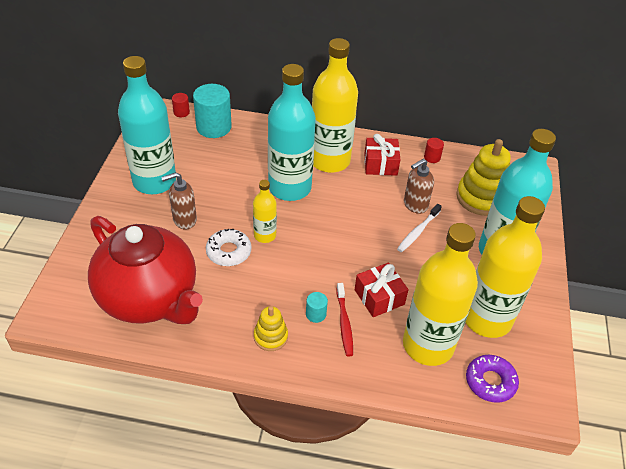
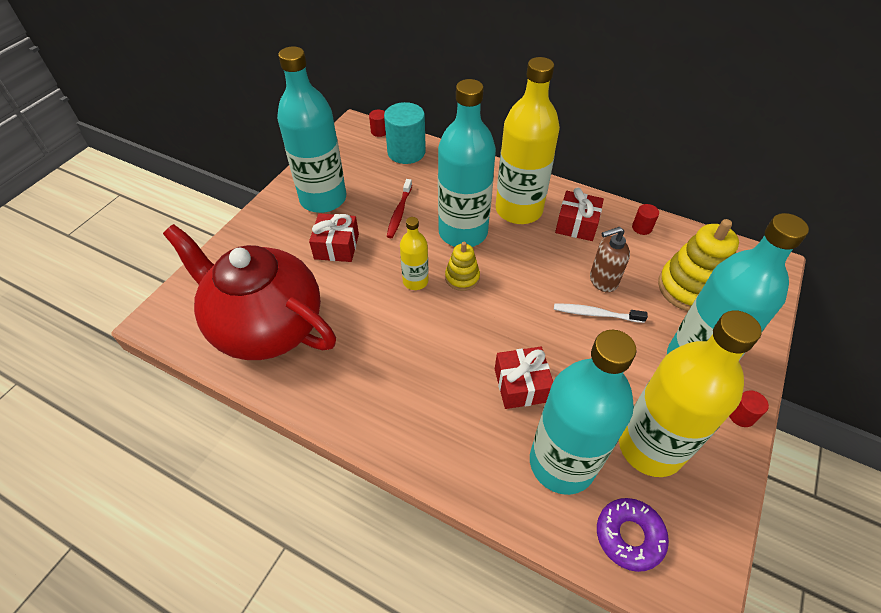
camera: 20 degrees right, 5 degrees up
red teapot [88,216,203,324] -> red teapot turned 150 degrees clockwise [163,224,336,360]
brown soap dispenser [161,172,197,229] -> red gift [309,213,359,262]
white donut [206,229,251,266] -> none
yellow stacking toy [254,306,288,351] -> yellow stacking toy moved to [445,242,480,291]
turquoise cylinder [306,292,328,323] -> none
red toothbrush [336,283,353,357] -> red toothbrush moved to [387,179,412,238]
white toothbrush [397,204,442,252] -> white toothbrush turned 45 degrees clockwise [554,303,648,323]
yellow bottle [403,223,478,366] -> turquoise bottle [530,330,637,495]
none -> red cylinder [729,390,769,427]

